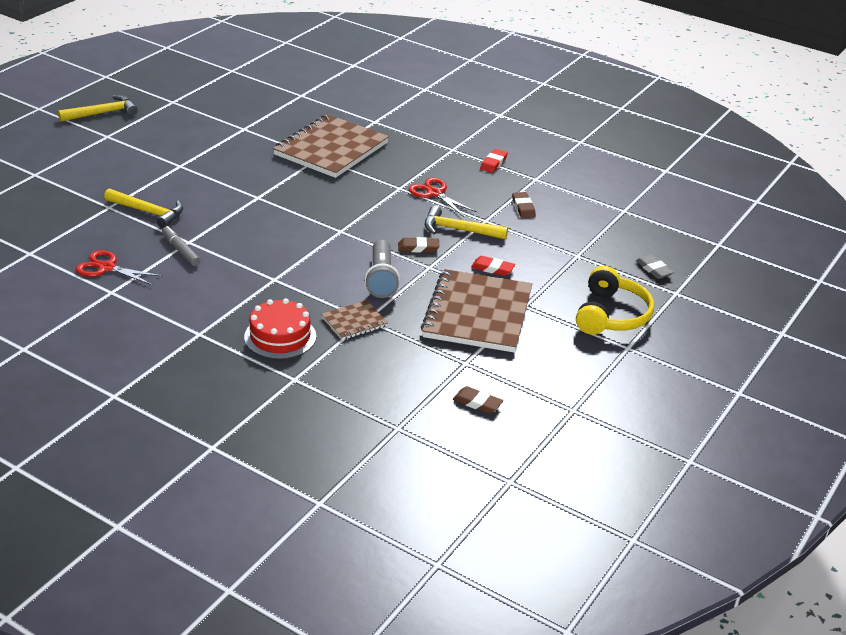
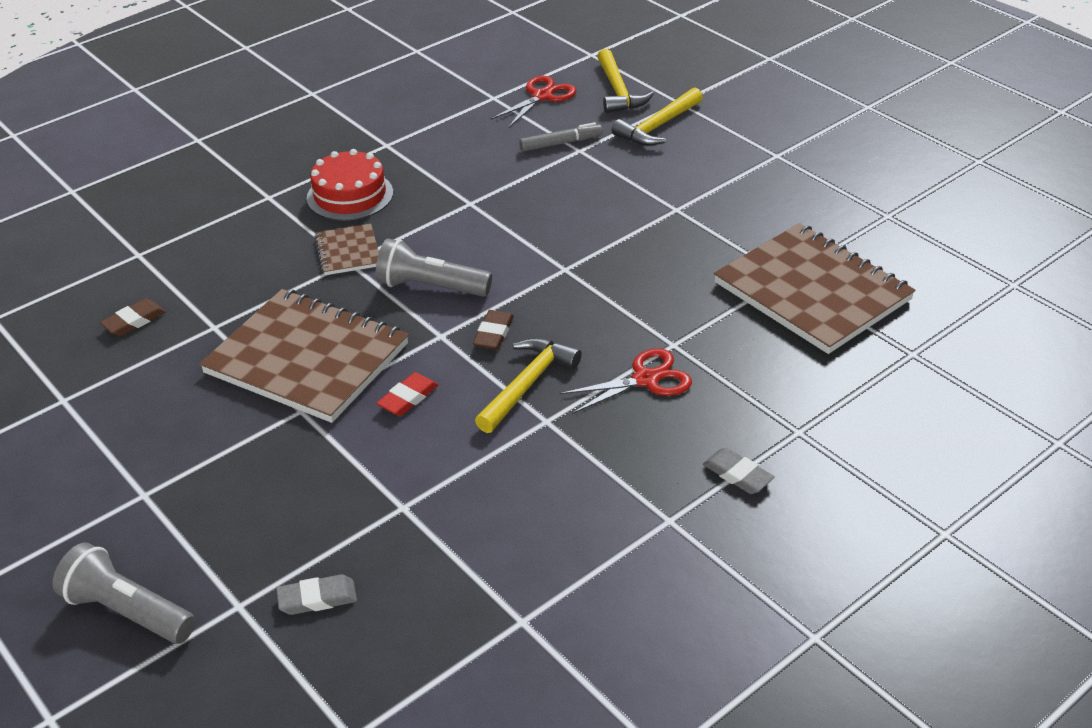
camera: 110 degrees right, 5 degrees up
yellow hammer [58,95,138,122] -> yellow hammer moved to [597,49,654,113]
red eraser [480,149,508,173] -> grey eraser [703,447,775,494]
brown eraser [512,192,536,218] -> none
yellow headphones [576,266,654,335] -> none
none -> grey flashlight [52,542,195,644]

